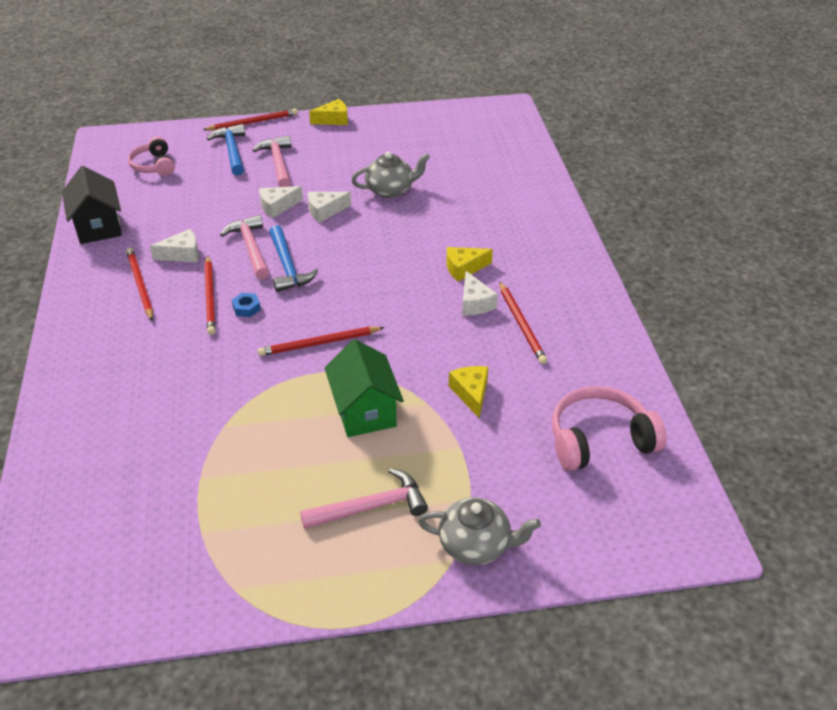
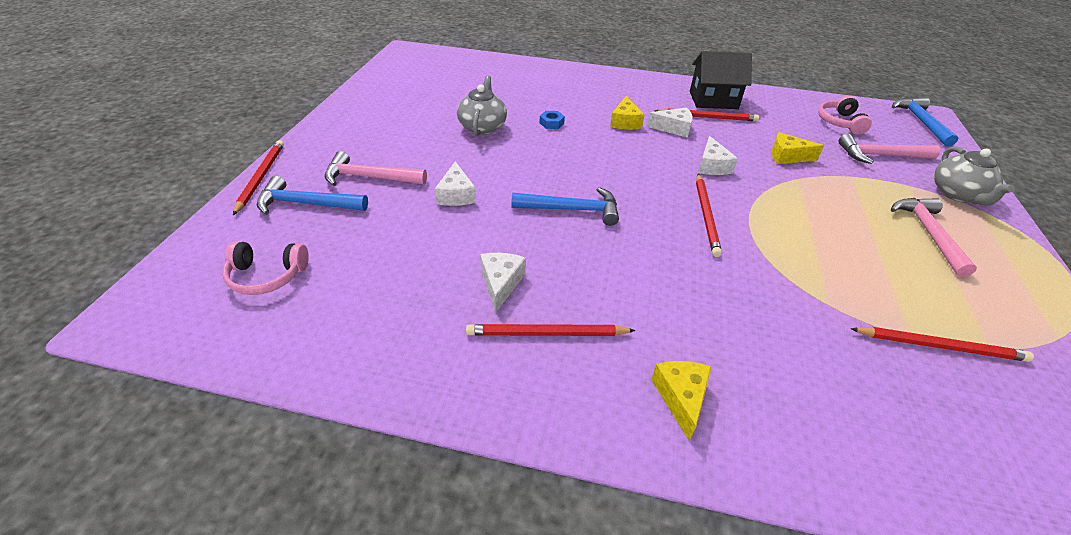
camera: 70 degrees left, 0 degrees up
black house [62,166,122,244] -> black house moved to [690,51,752,109]
red pencil [205,256,216,335] -> red pencil moved to [850,327,1034,362]
pink hammer [220,215,269,279] -> pink hammer moved to [838,134,941,164]
blue nut [232,293,261,317] -> blue nut moved to [540,111,565,129]
white cheese [308,192,351,223] -> white cheese moved to [698,136,738,175]
yellow cheese [309,99,348,125] -> yellow cheese moved to [651,361,711,441]
green house [324,339,404,437] -> none
grey teapot [418,497,541,565] -> grey teapot turned 150 degrees clockwise [934,146,1015,206]
pink headphones [552,386,667,471] -> pink headphones [818,96,872,135], size x0.65
none -> blue hammer [892,98,958,146]

